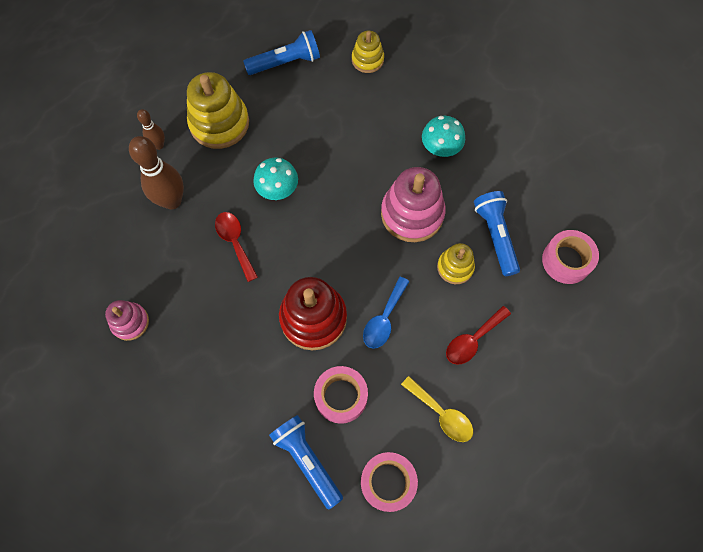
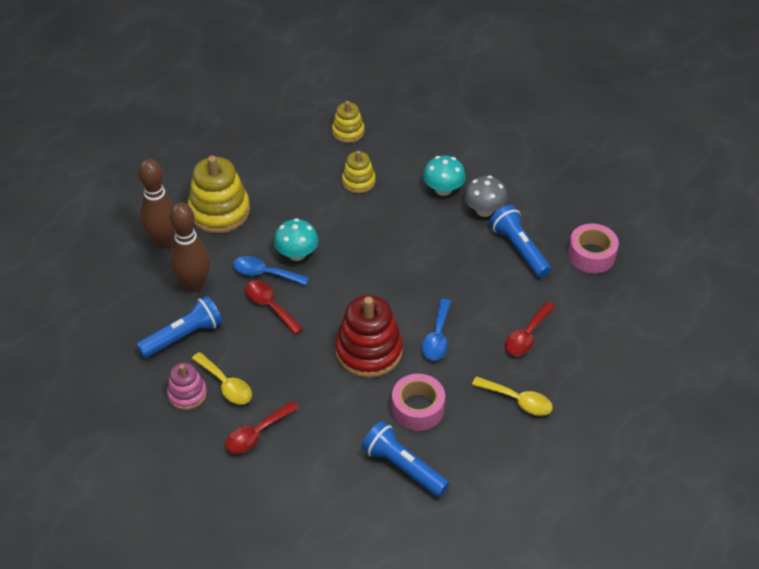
camera: 15 degrees left, 20 degrees down
brown bowling pin [137,109,165,150] -> brown bowling pin [138,159,175,248], size x1.85
blue flashlight [243,30,320,75] -> blue flashlight moved to [137,296,223,358]
pink tape [361,452,418,512] -> none
pink stacking toy [381,167,446,242] -> none
yellow stacking toy [437,243,475,284] -> yellow stacking toy moved to [342,151,376,193]
none -> yellow spoon [192,352,252,404]
none -> red spoon [225,401,299,454]
none -> blue spoon [233,256,309,286]
none -> grey mushroom [464,176,508,217]

